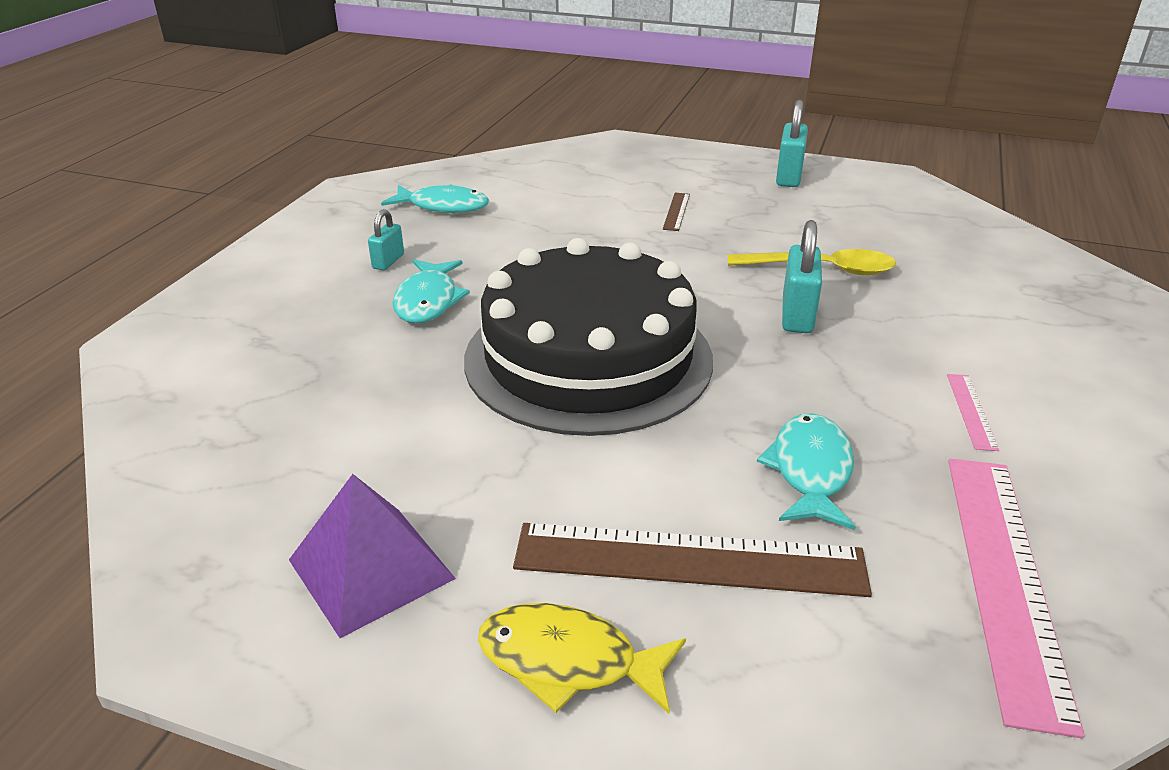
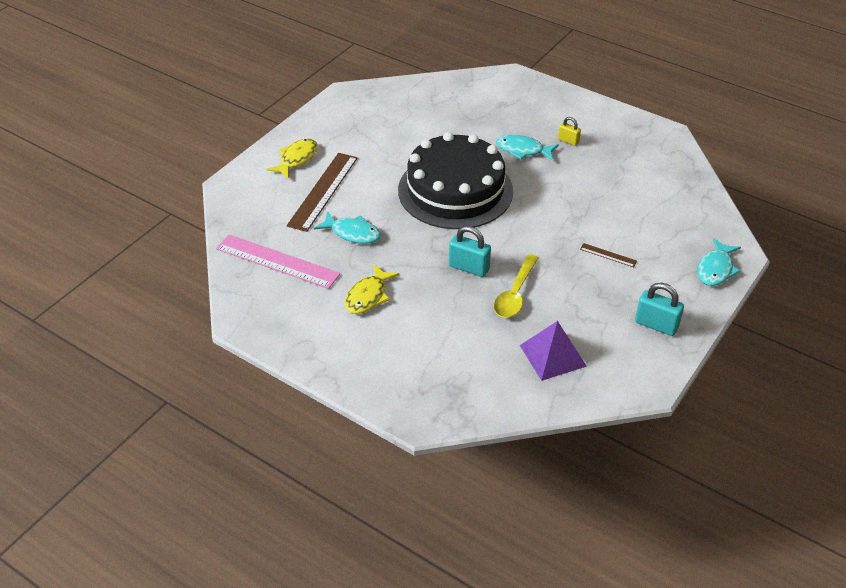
camera: 105 degrees right, 10 degrees up
purple pyramid [289,474,456,638] -> purple pyramid moved to [520,321,587,381]
turquoise padlock [368,209,404,270] -> yellow padlock [558,117,581,146]
turquoise fish [381,184,489,213] -> turquoise fish moved to [697,238,741,286]
pink ruler [947,374,999,451] -> yellow fish [345,264,399,314]

